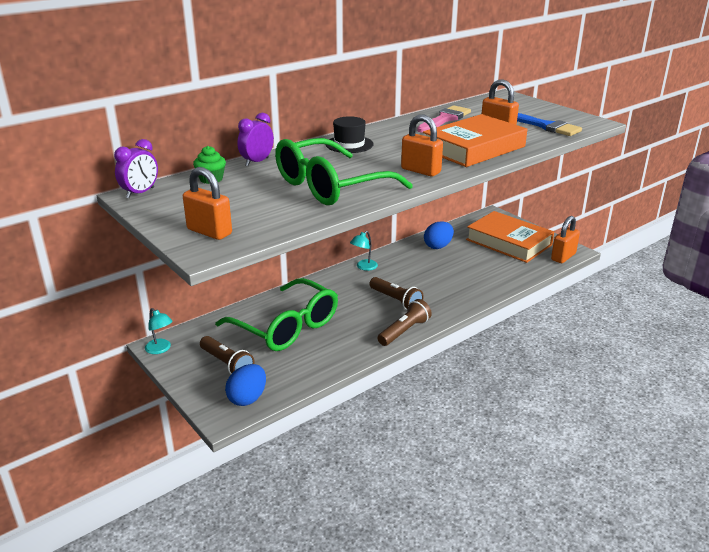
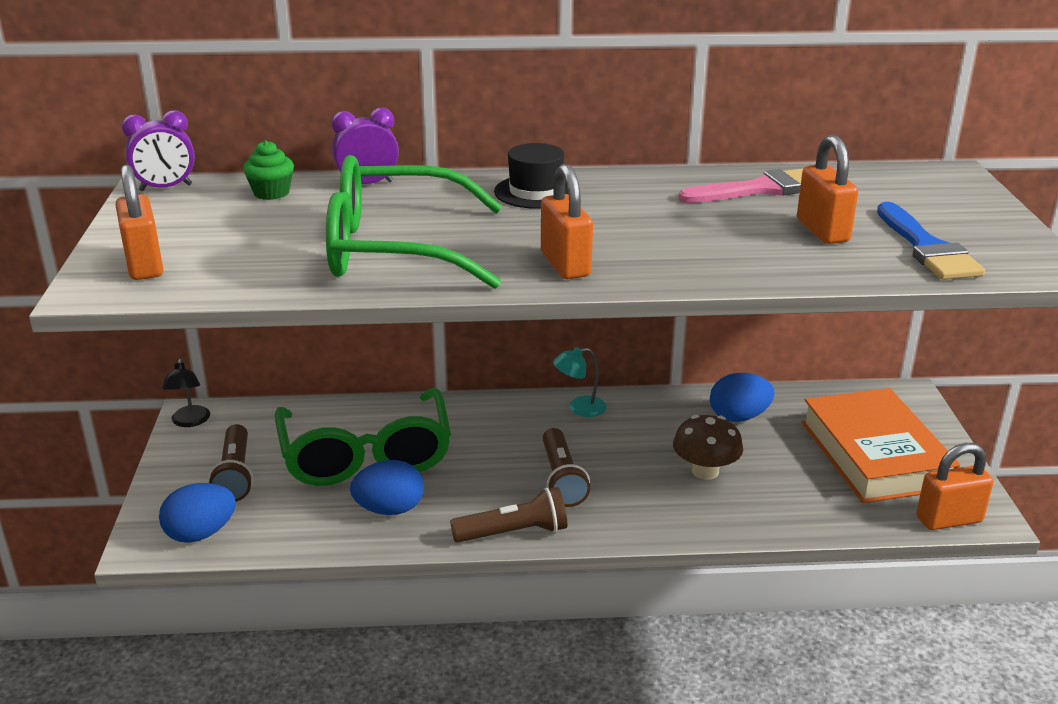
camera: 35 degrees right, 0 degrees up
turquoise lamp [145,308,173,354] -> black lamp [162,358,210,427]
orange book [423,114,527,167] -> none
none -> blue egg [350,460,424,515]
none -> brown mushroom [673,415,743,480]

